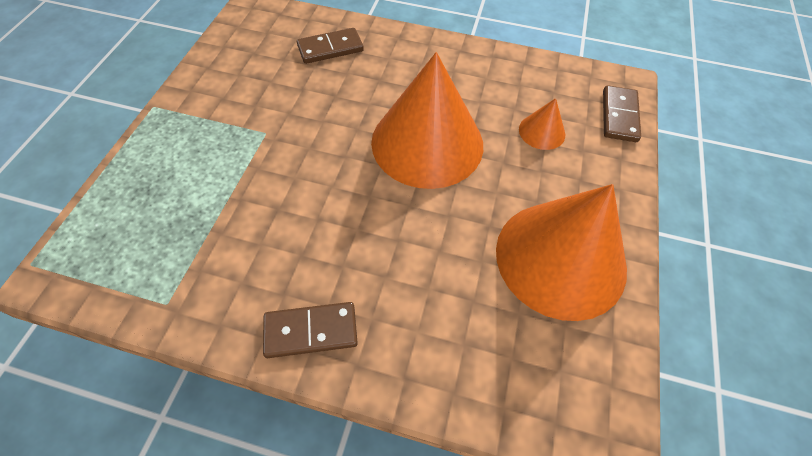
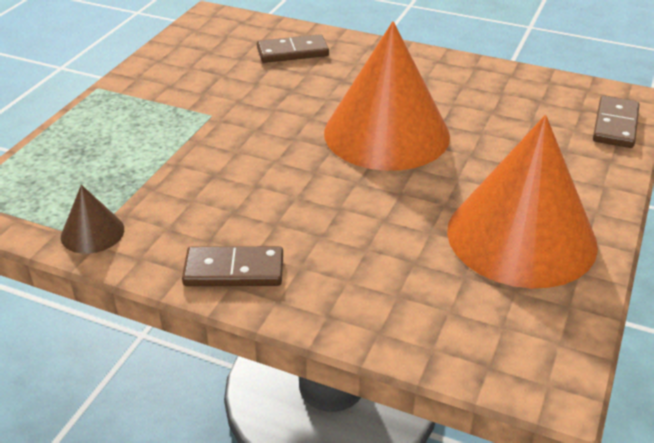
camera: 10 degrees right, 20 degrees down
orange cone [519,98,565,150] -> none
none -> brown cone [61,185,124,254]

